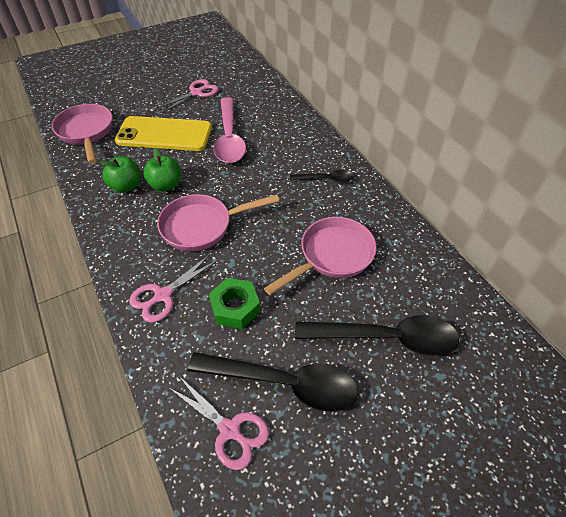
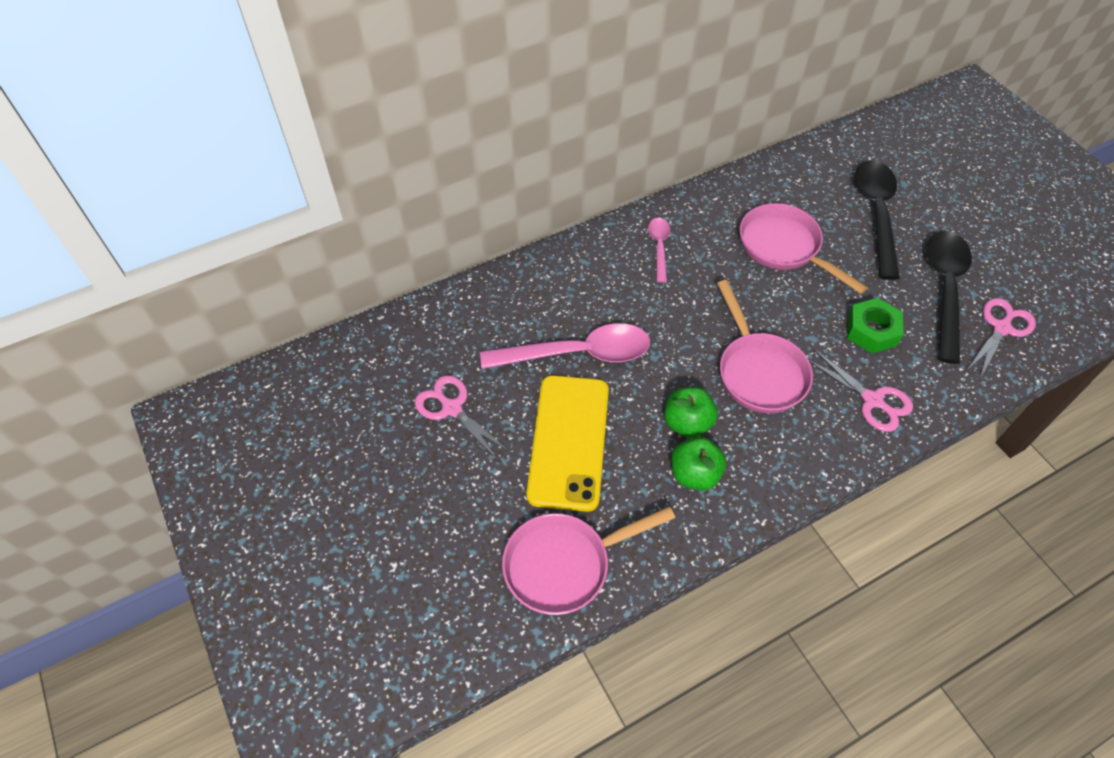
camera: 90 degrees left, 5 degrees up
black spoon [290,170,354,182] -> pink spoon [648,218,670,283]

